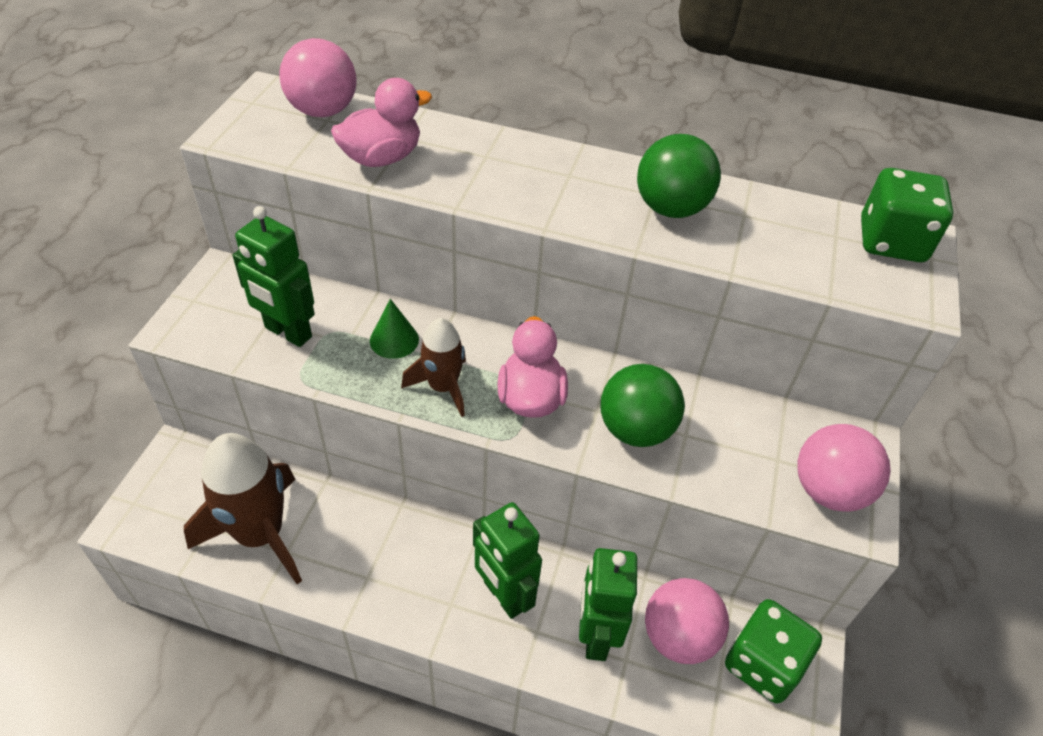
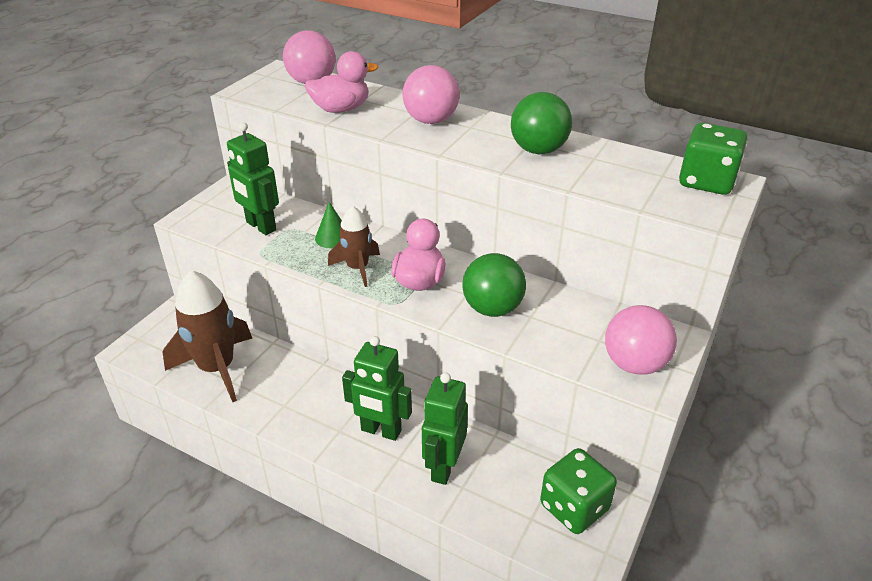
camera: 15 degrees right, 10 degrees down
green robot [473,502,542,619] -> green robot turned 45 degrees counterclockwise [342,336,412,441]
pink ball [645,578,729,664] -> pink ball moved to [402,65,460,124]

